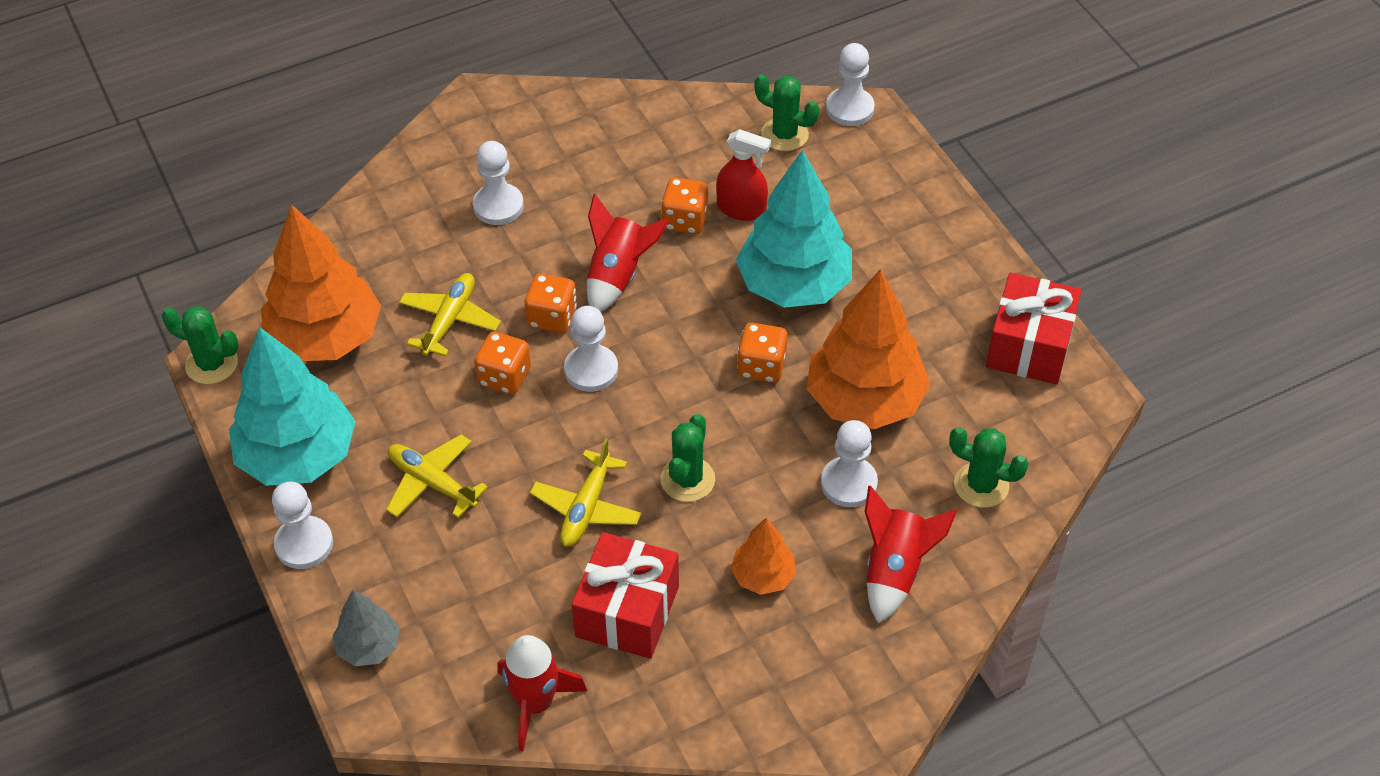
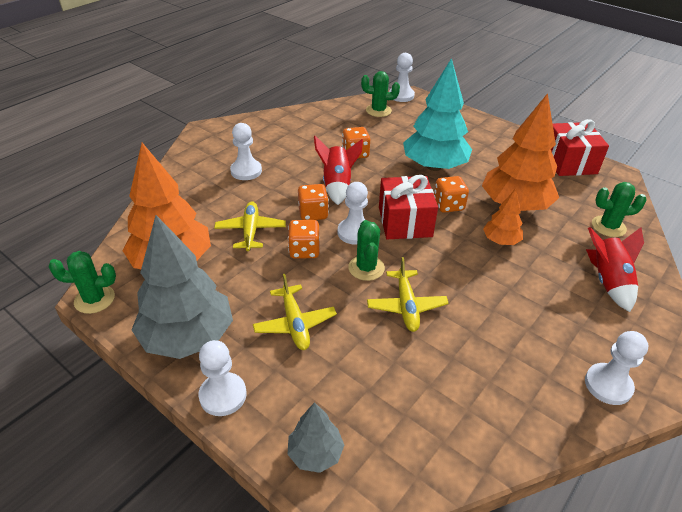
camera: 25 degrees left, 10 degrees down
turquoise tree [229,327,356,486] -> grey tree [132,215,233,359]
yellow plane [386,434,488,518] -> yellow plane turned 120 degrees counterclockwise [253,274,337,350]
red rocket [497,635,587,751] -> none
red gift [572,532,679,659] -> red gift moved to [379,175,438,239]
green cactus [660,414,715,502] -> green cactus moved to [348,220,385,281]
red spray bottle [716,129,771,221] -> none
orange tree [731,518,796,595] -> orange tree moved to [483,189,523,245]
white pawn [821,420,878,507] -> white pawn moved to [585,331,648,405]

